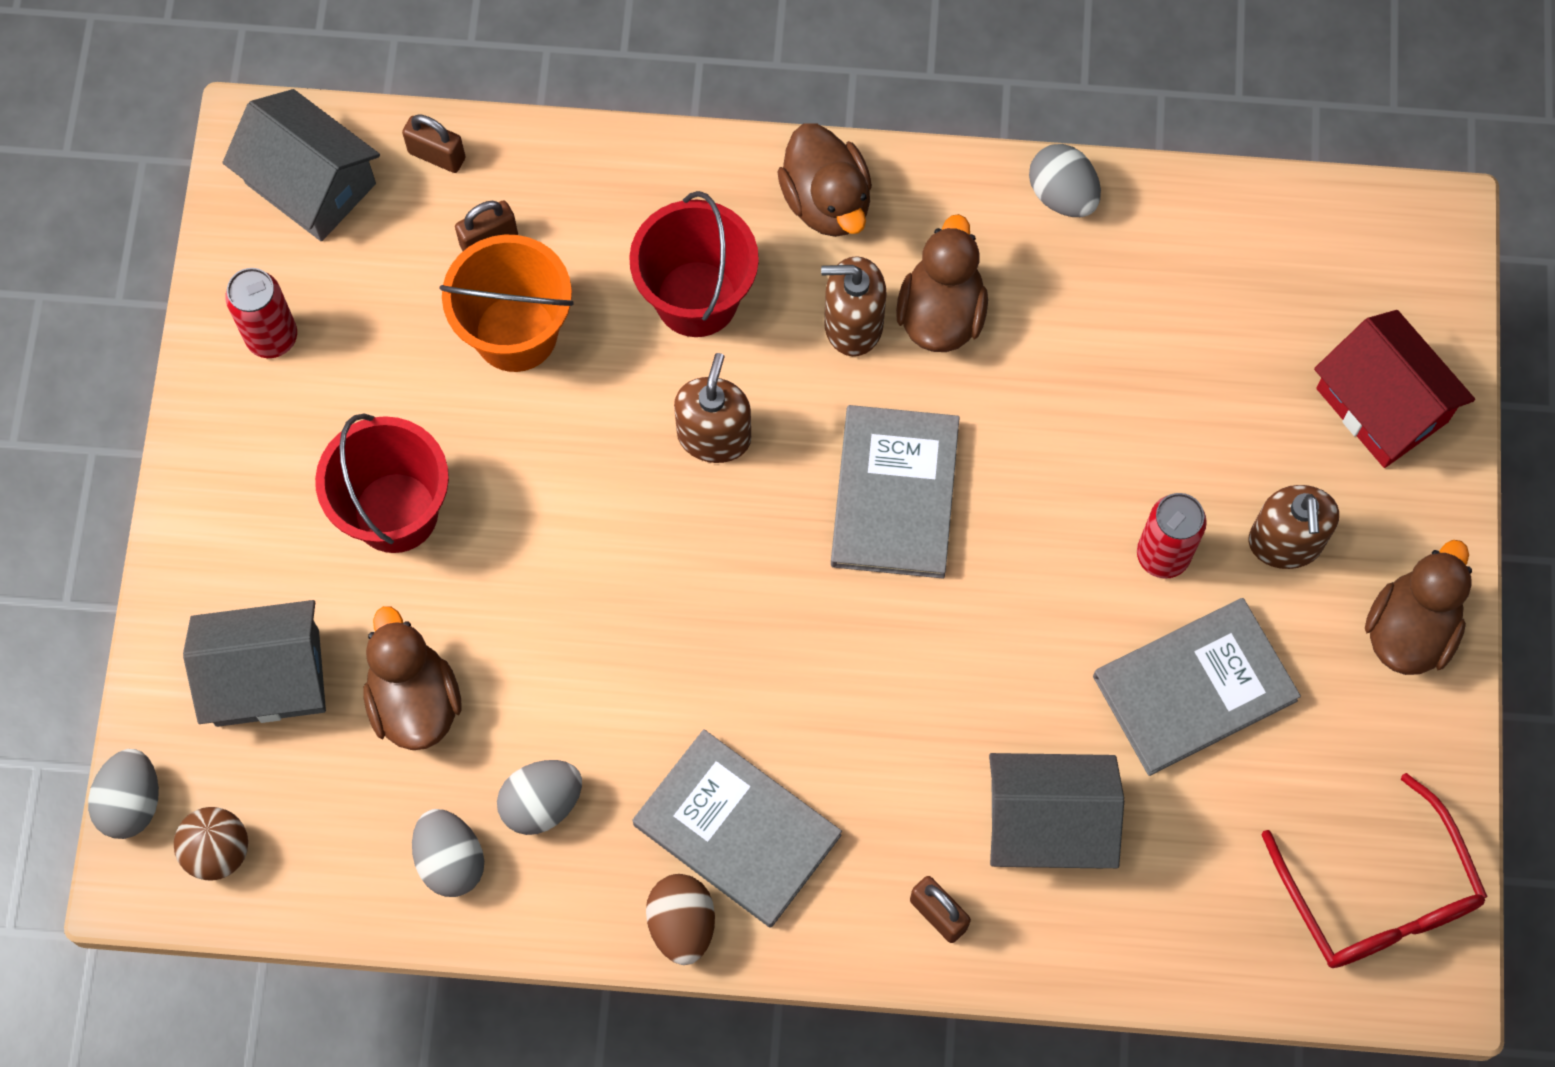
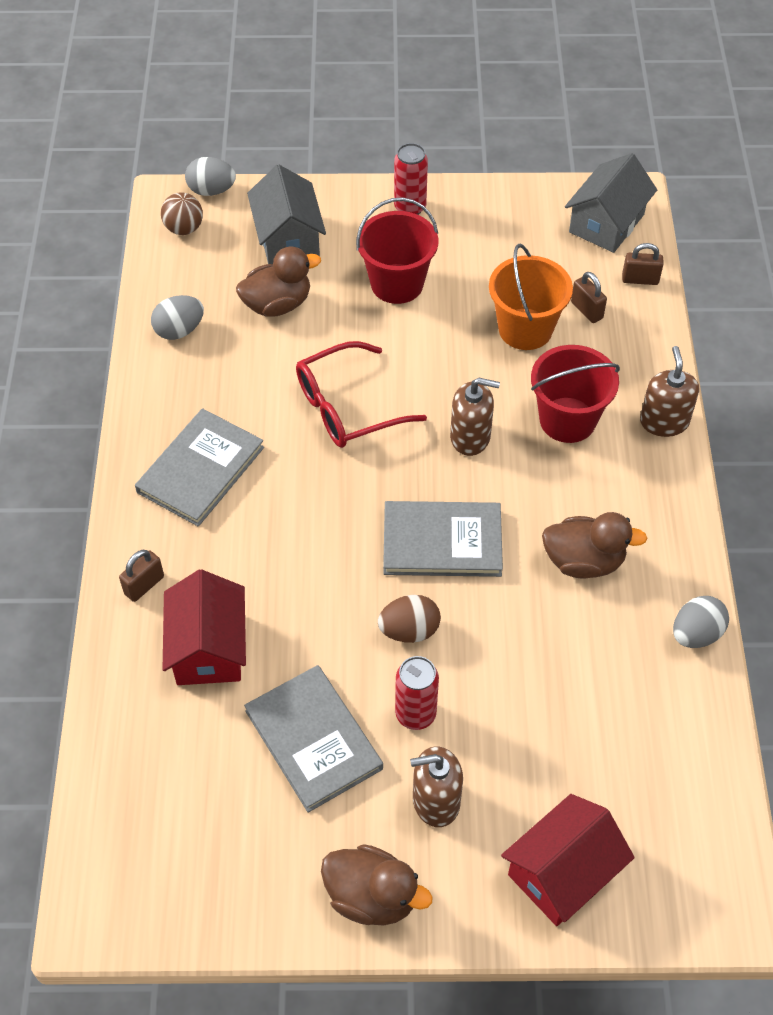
camera: 85 degrees right, 15 degrees down
red can [225,268,297,358] -> red can moved to [394,143,428,215]
brown padlock [402,114,466,173] -> brown padlock turned 75 degrees clockwise [622,243,663,285]
grey egg [497,760,582,835] -> none
brown egg [646,874,715,965] -> brown egg moved to [378,595,441,643]
brown duck [777,123,872,237] -> none
brown soap dispenser [821,256,886,356] -> brown soap dispenser moved to [640,346,699,437]
grey house [989,753,1124,868] -> red house [162,569,246,685]
red glasses [1262,773,1488,968] -> red glasses moved to [296,341,427,448]

